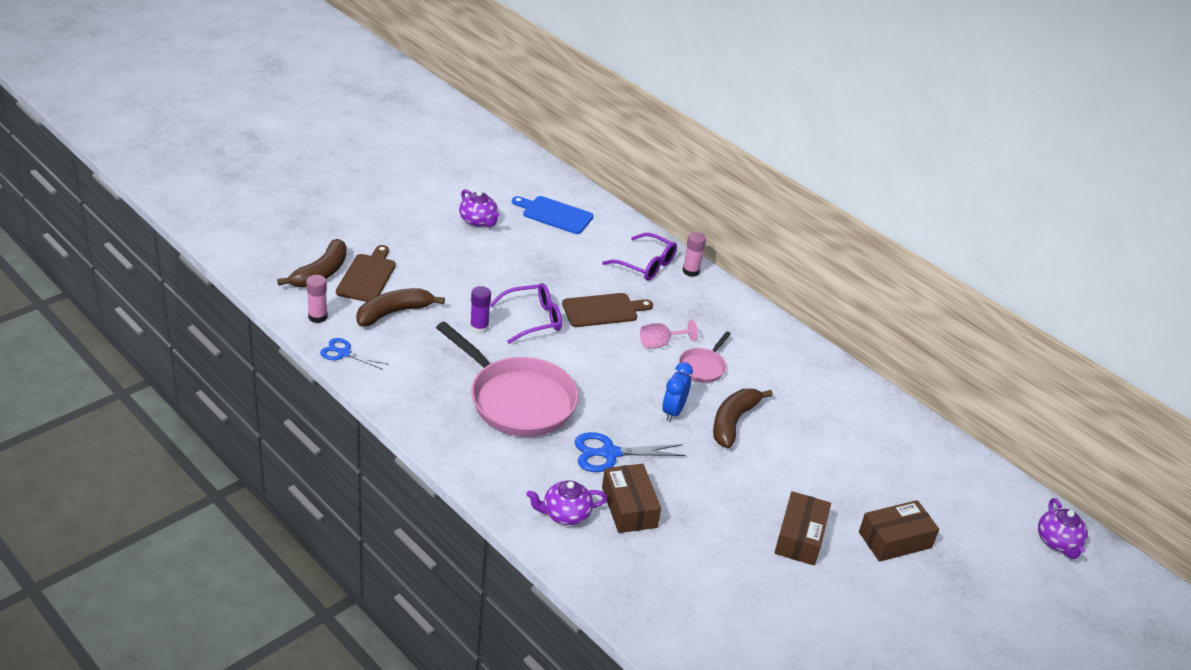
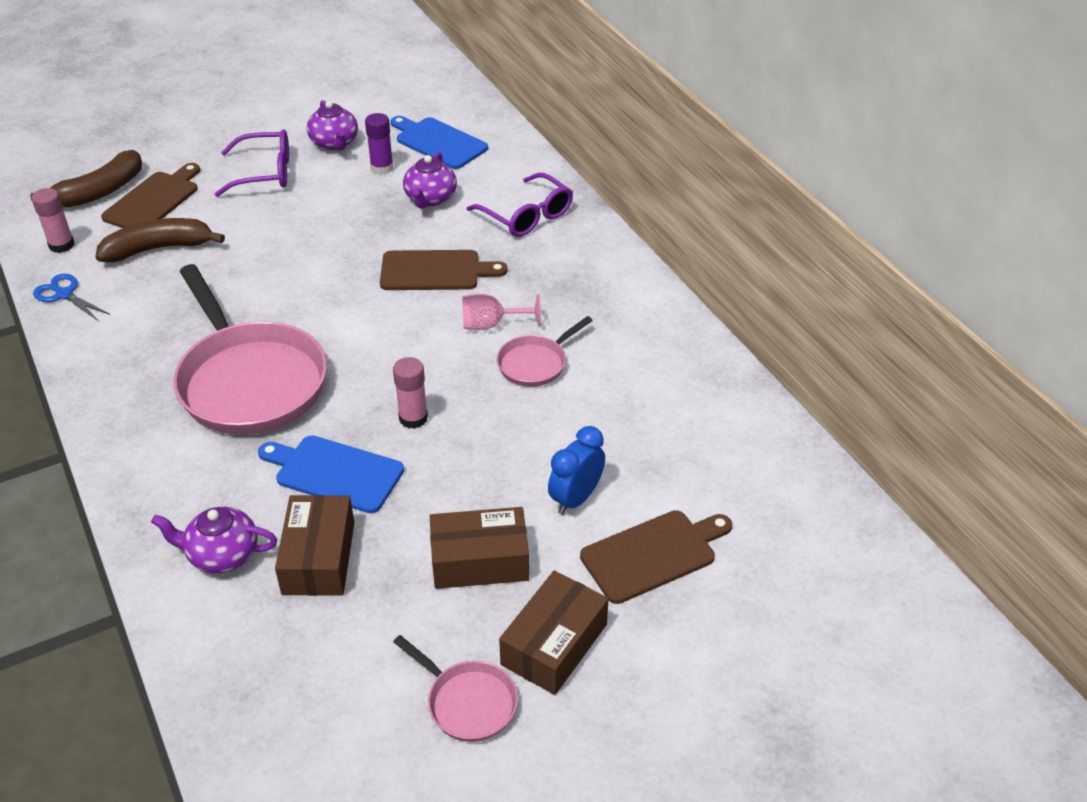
camera: 20 degrees right, 5 degrees up
purple glue stick [470,286,491,334] -> purple glue stick moved to [365,113,393,174]
purple glasses [490,283,562,344] -> purple glasses moved to [215,129,289,197]
blue scissors [574,432,686,472] -> blue cutting board [258,435,404,513]
blue clock [662,362,693,422] -> blue clock moved to [548,426,605,515]
pink glue stick [682,232,706,277] -> pink glue stick moved to [393,357,428,429]
brown banana [713,389,773,448] -> none
brown box [859,500,939,562] -> brown box moved to [430,507,529,589]
purple teapot [1038,498,1088,559] -> purple teapot moved to [403,152,457,208]
none -> pink pan [393,635,518,742]
none -> brown cutting board [580,510,732,604]

